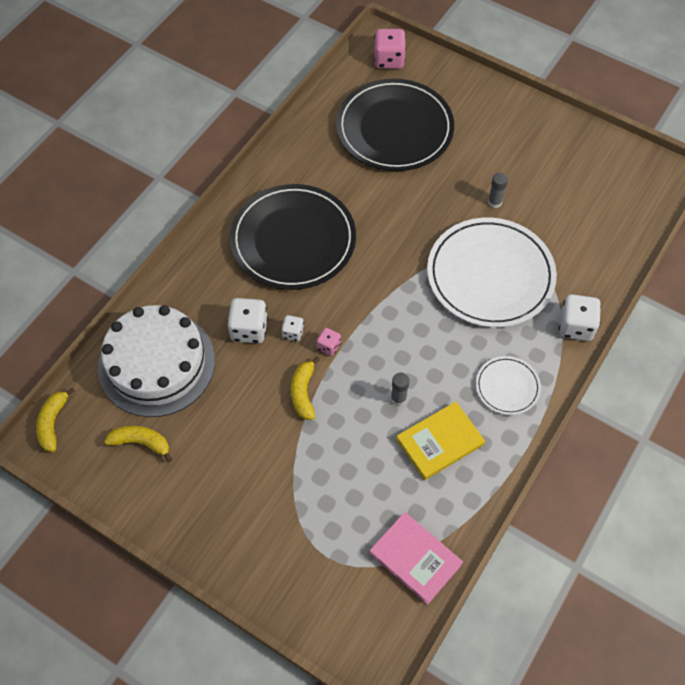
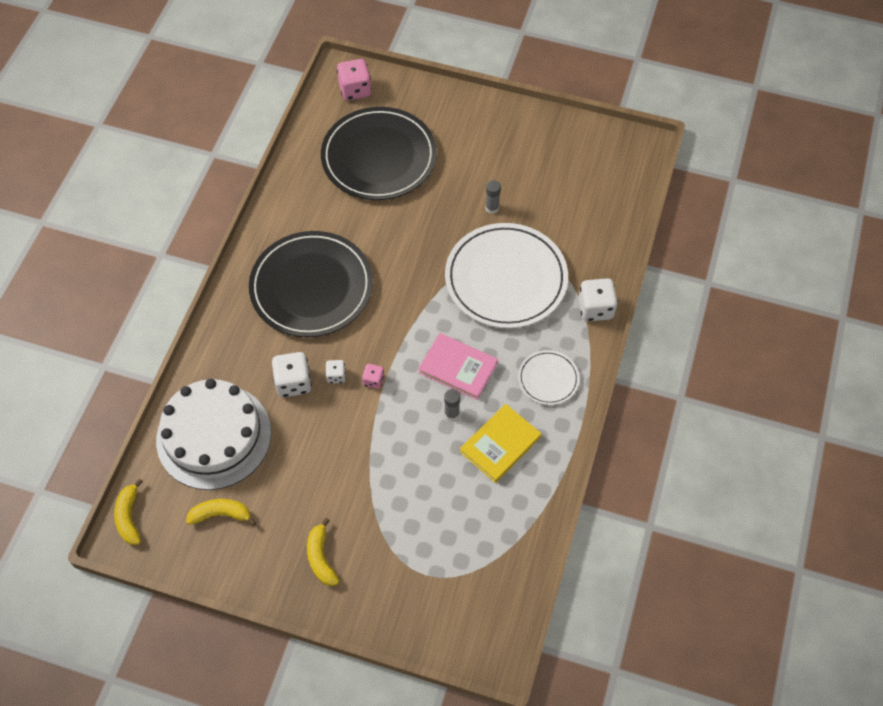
camera: 15 degrees left, 0 degrees up
yellow banana [291,356,320,420] -> yellow banana moved to [307,518,339,586]
pink book [369,512,463,605] -> pink book moved to [418,333,498,400]

